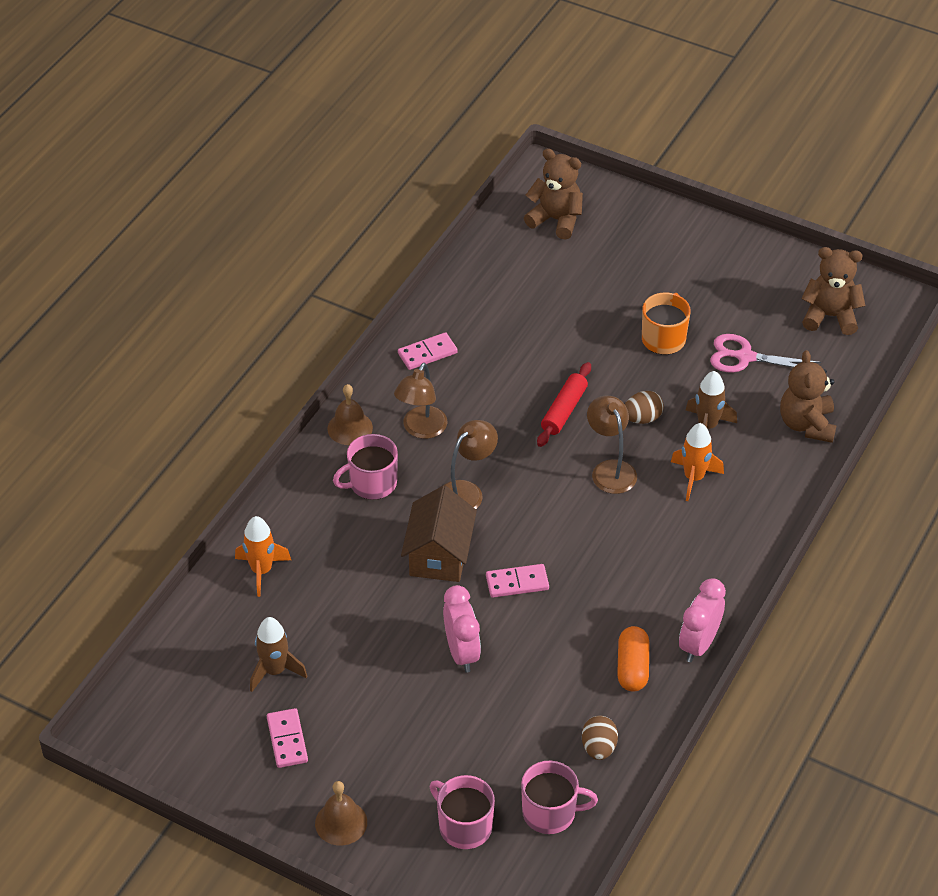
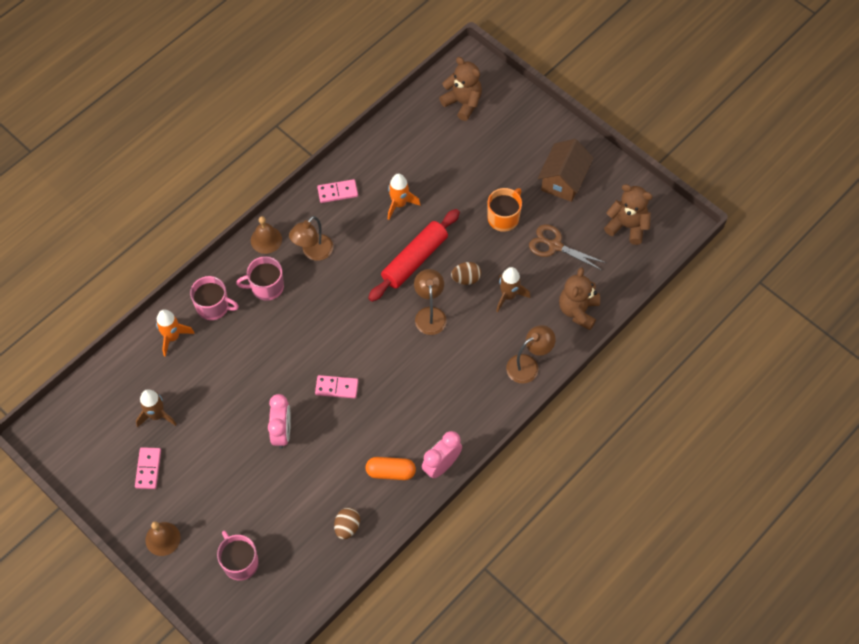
camera: 15 degrees right, 15 degrees up
brown house [401,486,477,582] -> brown house moved to [538,139,594,202]
brown lamp [443,420,498,509] -> brown lamp moved to [506,325,555,384]
pink mug [521,761,598,834] -> pink mug moved to [190,276,239,320]
red rolling pin [537,362,591,447] -> red rolling pin [368,209,460,302], size x1.55
orange capsule [617,626,649,692] -> orange capsule turned 75 degrees clockwise [366,457,416,480]
orange rocket [671,423,724,501] -> orange rocket moved to [388,173,420,220]
pink scissors [710,334,821,373] -> brown scissors [529,224,606,270]

